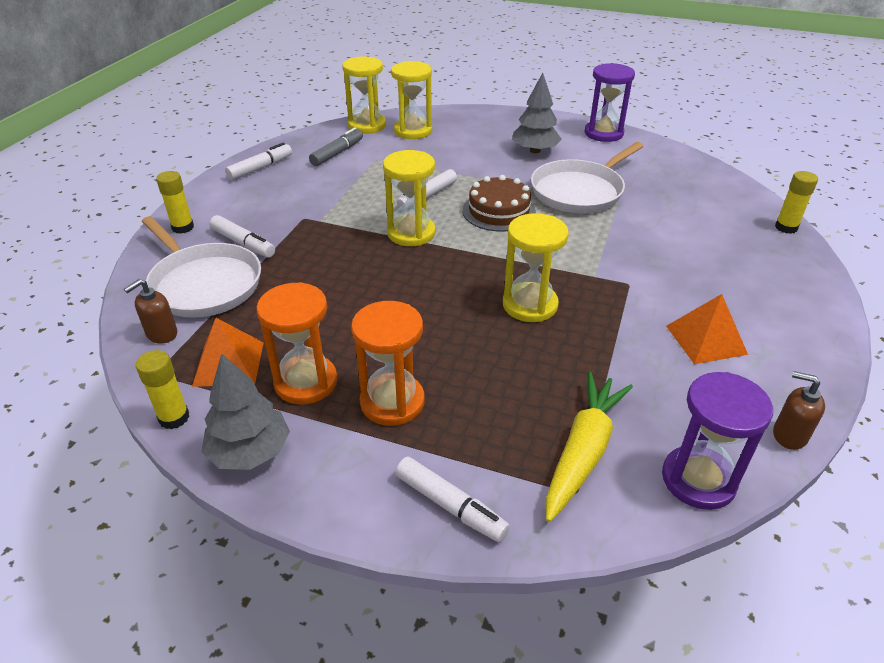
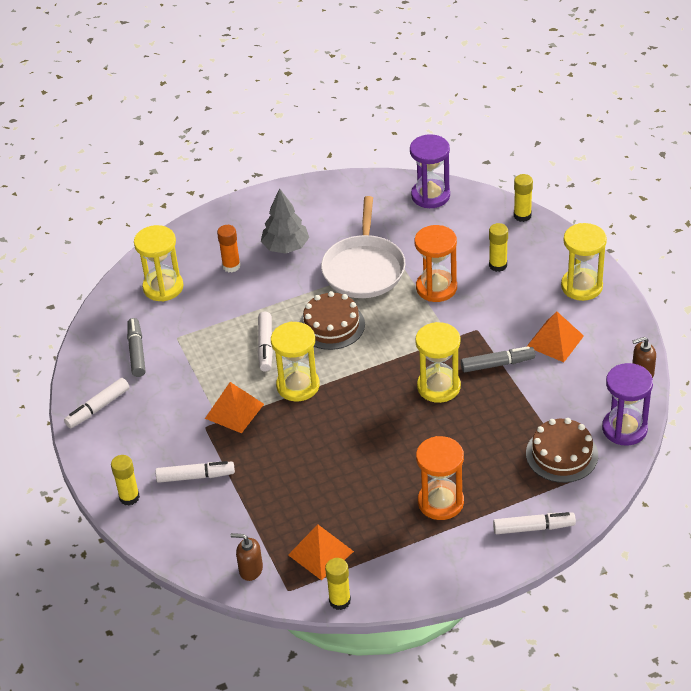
camera: 40 degrees left, 5 degrees up
brown soap dispenser [124,279,177,344] -> brown soap dispenser turned 105 degrees clockwise [231,533,263,581]
white pan [142,216,261,318] -> none
grey tree [201,354,290,470] -> none
white marker [225,143,292,180] -> white marker turned 135 degrees counterclockwise [64,378,130,428]
orange hourglass [256,282,337,404] -> orange hourglass moved to [415,225,457,302]
yellow hourglass [342,56,386,134] -> yellow hourglass moved to [561,223,607,301]
yellow carrot [546,372,633,522] -> brown cake [526,418,598,483]
purple hourglass [585,63,635,142] -> purple hourglass moved to [410,134,450,208]
none -> orange pyramid [205,382,264,433]
none -> orange glue stick [217,225,241,272]
none -> grey marker [461,346,535,373]
none -> yellow glue stick [489,223,508,272]

